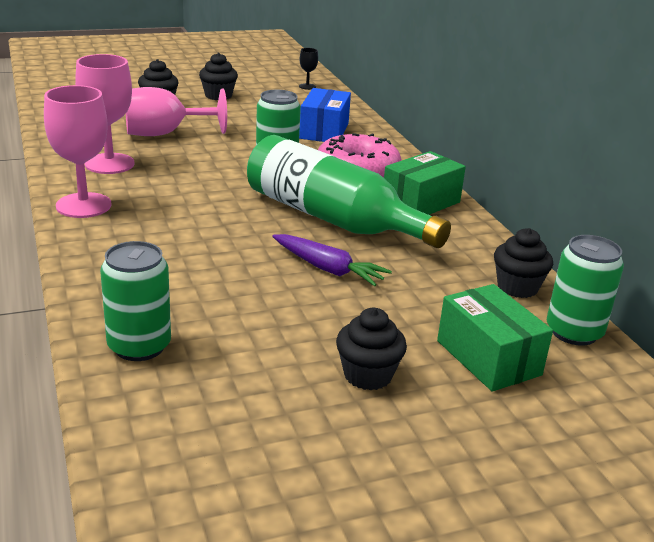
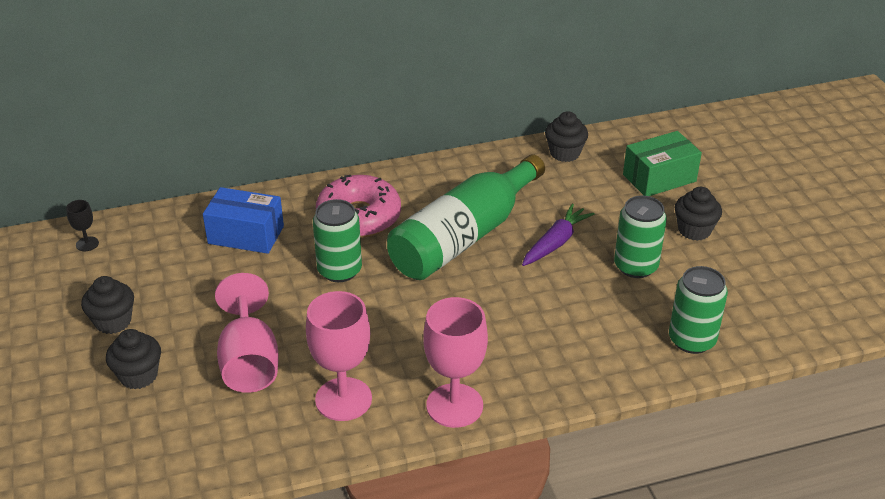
camera: 85 degrees left, 10 degrees up
green box [384,151,466,215] -> none
green can [547,235,624,346] -> green can moved to [614,196,667,278]

